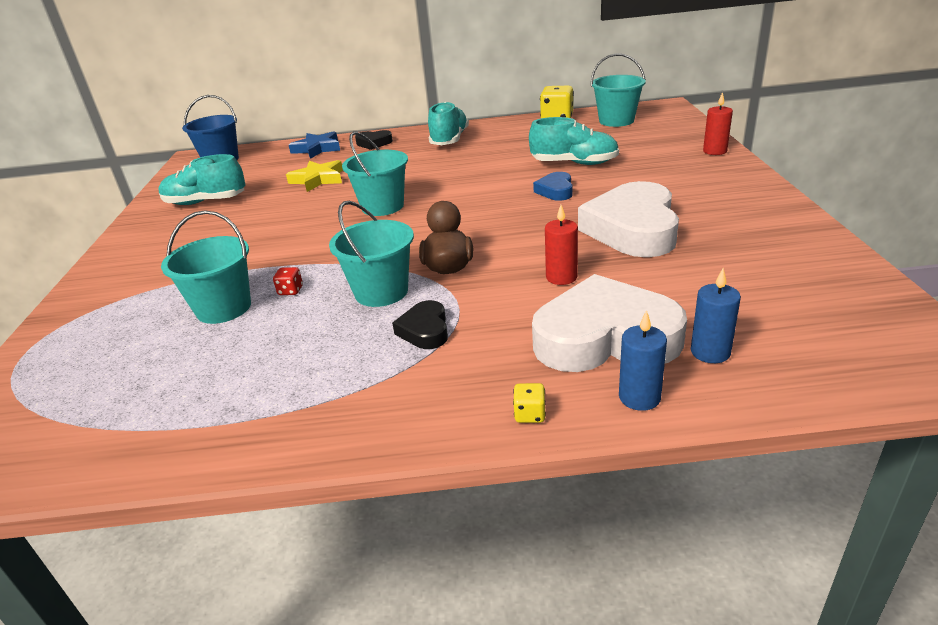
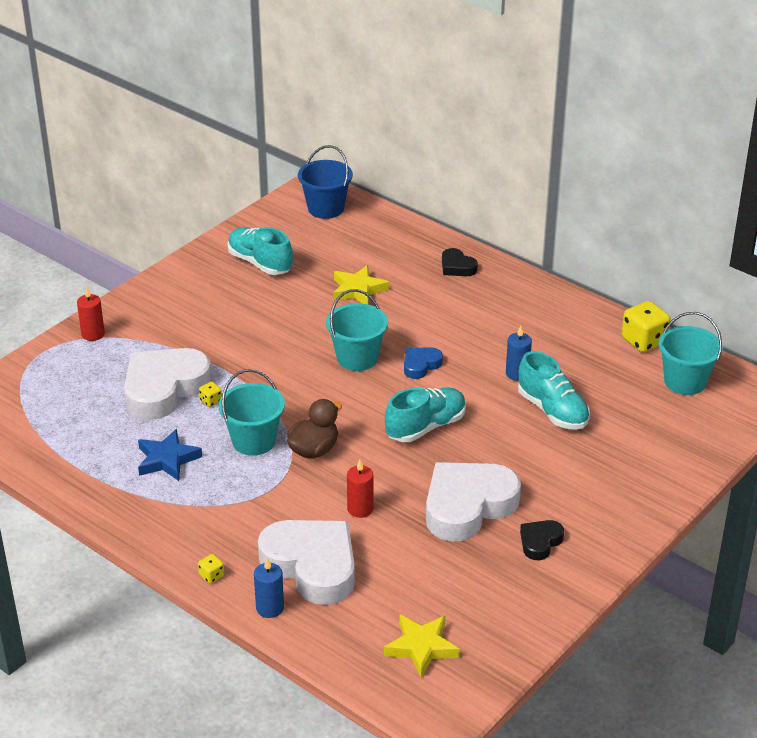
camera: 40 degrees right, 5 degrees up
turquoise bucket [161,210,251,324] -> white heart [124,348,212,420]
red dice [273,267,303,295] -> yellow dice [199,381,222,407]
blue star [289,131,340,159] -> blue star moved to [138,429,202,481]
black heart [392,300,448,349] -> black heart moved to [520,520,564,560]
turquoise shoe [428,102,469,145] -> turquoise shoe moved to [385,387,466,442]
blue heart [533,172,573,201] -> blue heart moved to [404,347,443,379]
blue candle [691,268,741,363] -> blue candle moved to [506,326,532,381]
red candle [703,92,733,155] -> red candle moved to [77,287,105,341]
none -> yellow star [384,614,460,678]

